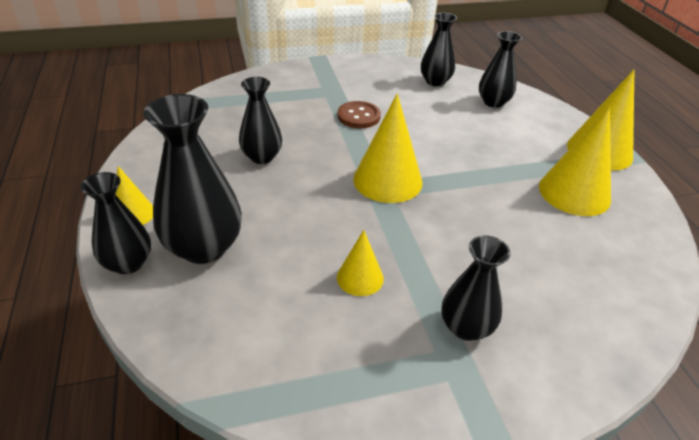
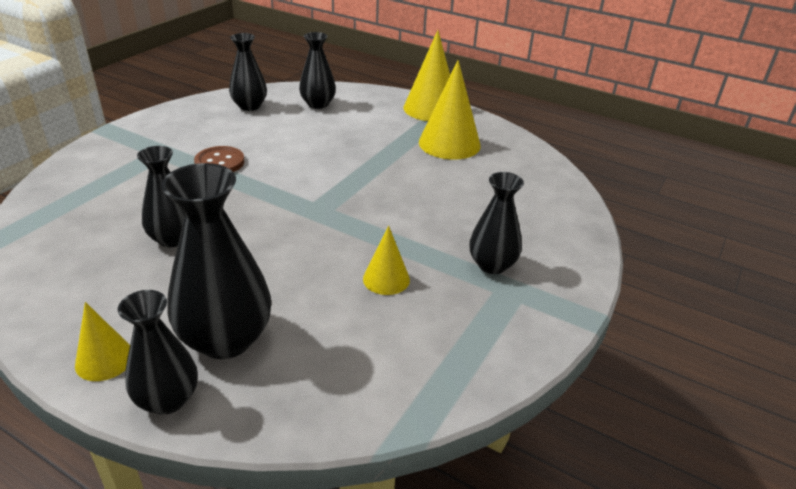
camera: 45 degrees left, 5 degrees down
yellow cone [353,94,423,203] -> none

